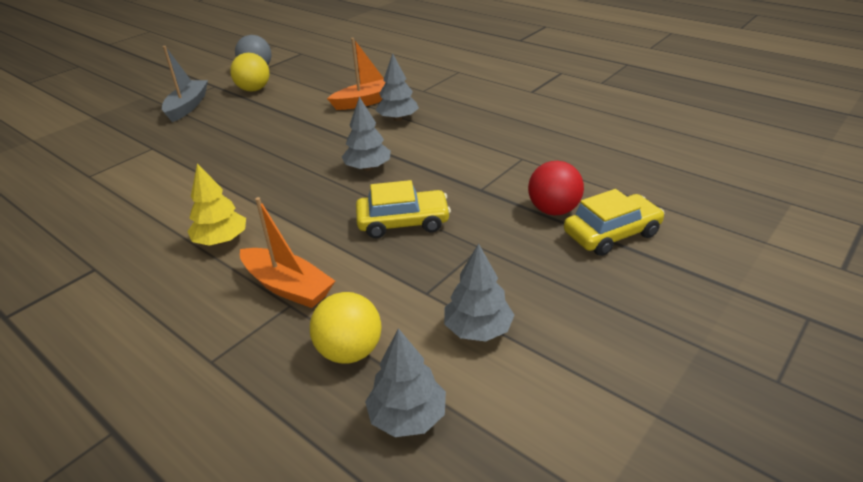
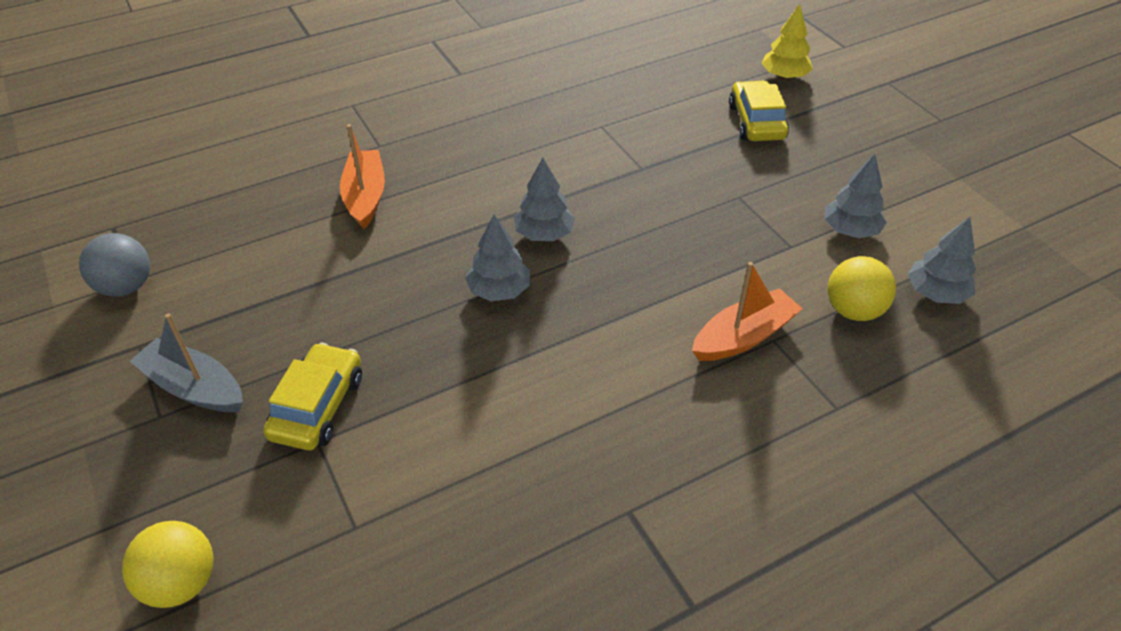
camera: 70 degrees left, 10 degrees up
yellow tree [187,163,246,246] -> yellow tree moved to [761,4,813,80]
yellow ball [230,53,269,92] -> yellow ball moved to [122,521,214,608]
yellow car [356,180,451,238] -> yellow car moved to [263,343,362,450]
grey tree [375,53,419,121] -> grey tree moved to [465,214,530,301]
red ball [528,161,584,215] -> none

